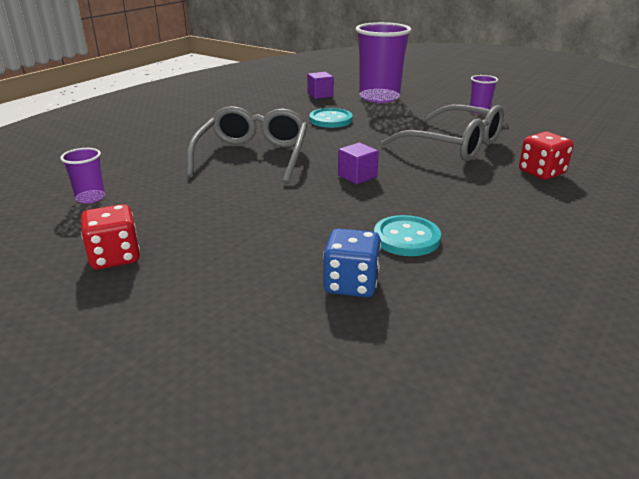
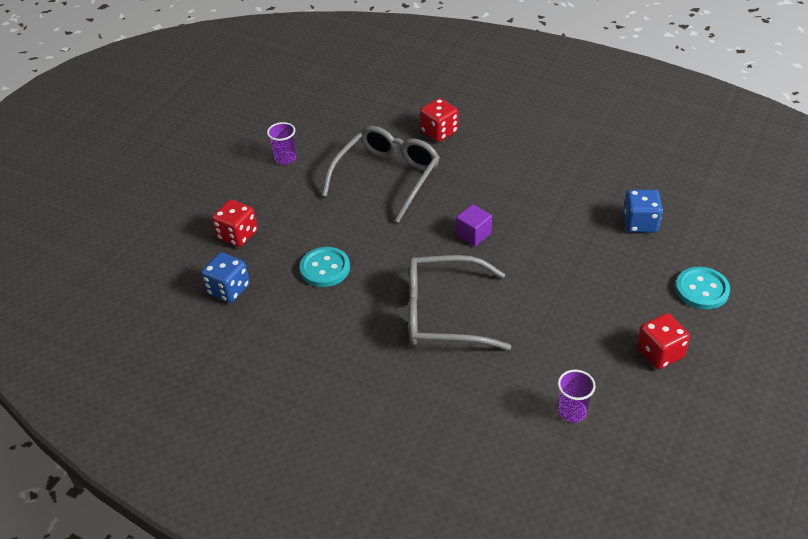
camera: 95 degrees left, 15 degrees up
purple cube [307,72,334,99] -> blue dice [201,252,250,303]
purple cup [355,22,411,103] -> red dice [212,199,258,247]
turquoise button [374,215,441,256] -> turquoise button moved to [675,267,730,310]

